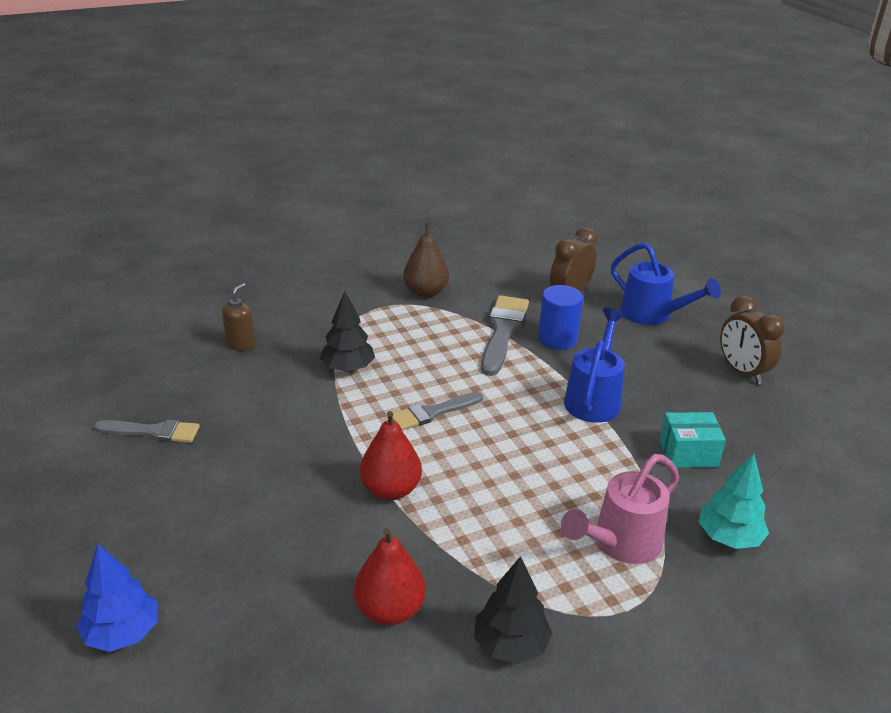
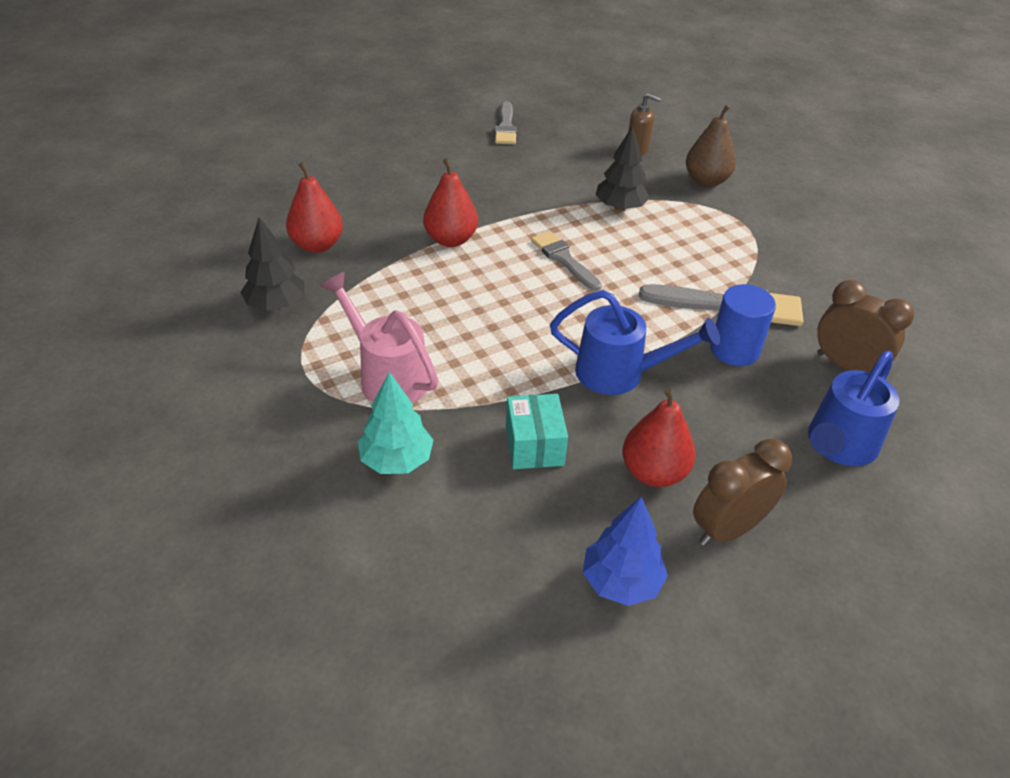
camera: 85 degrees right, 10 degrees up
blue tree [76,544,157,652] -> blue tree moved to [583,497,668,606]
brown pear [403,222,449,298] -> brown pear moved to [686,104,736,187]
none -> red pear [622,388,696,487]

